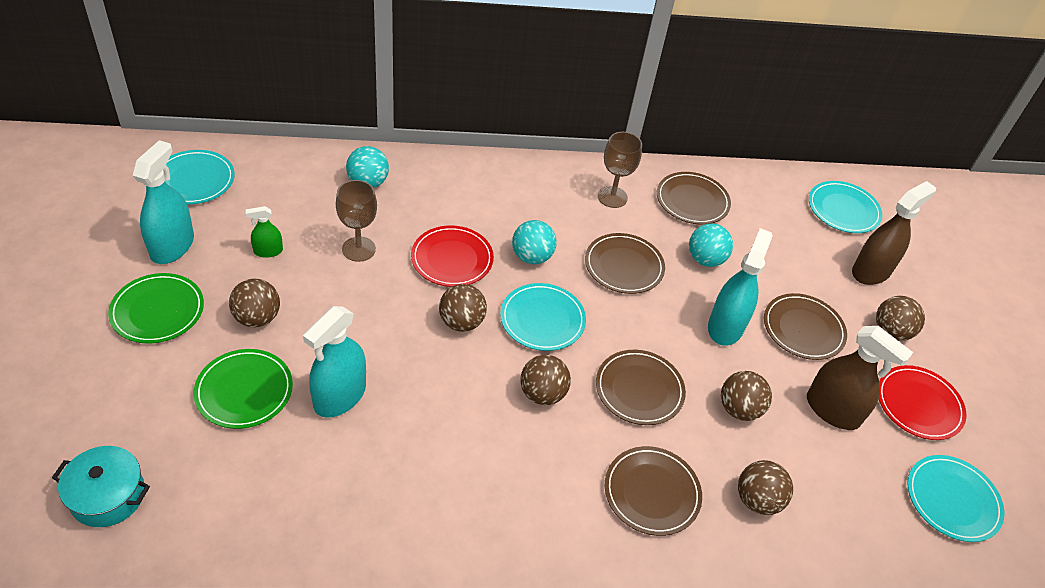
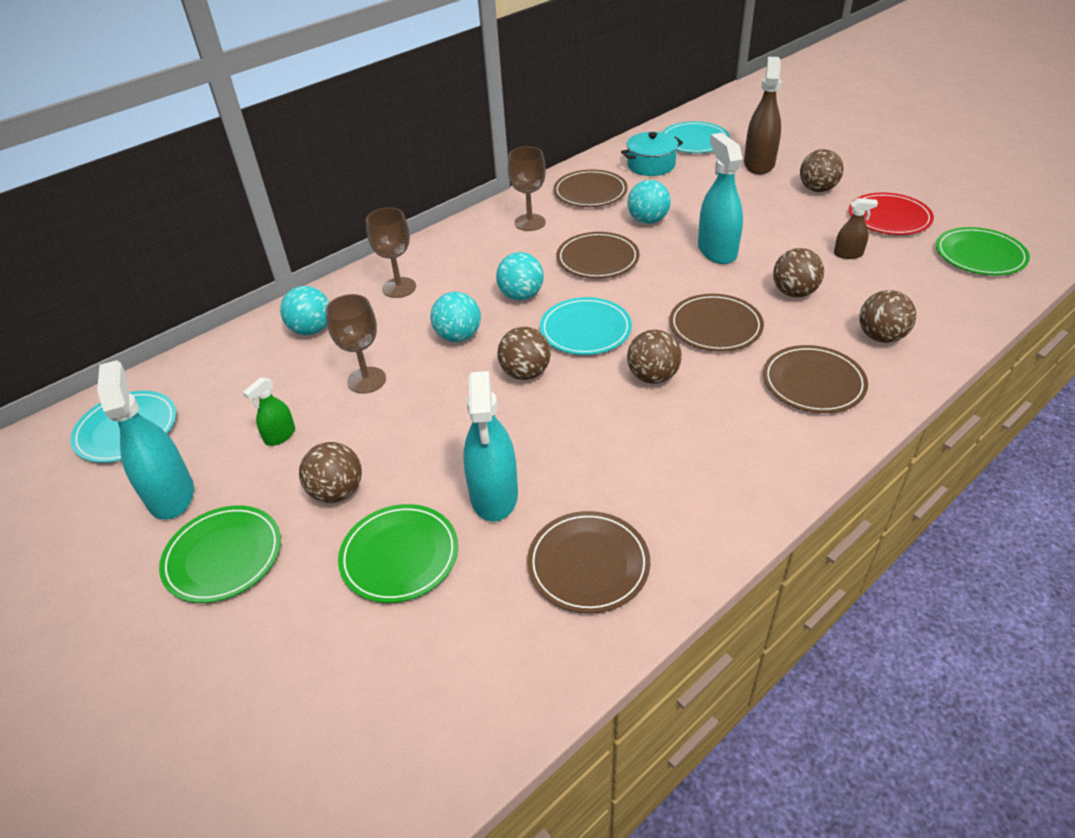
camera: 30 degrees left, 5 degrees down
turquoise pot [52,446,150,527] -> turquoise pot moved to [621,132,683,176]
red plate [411,226,494,287] -> turquoise ball [431,292,481,342]
brown plate [764,293,847,360] -> brown plate moved to [527,511,650,613]
brown spray bottle [807,326,914,430] -> brown spray bottle [834,198,878,259], size x0.52
turquoise plate [907,455,1004,542] -> green plate [936,227,1030,275]
none -> brown goblet [366,207,416,298]

